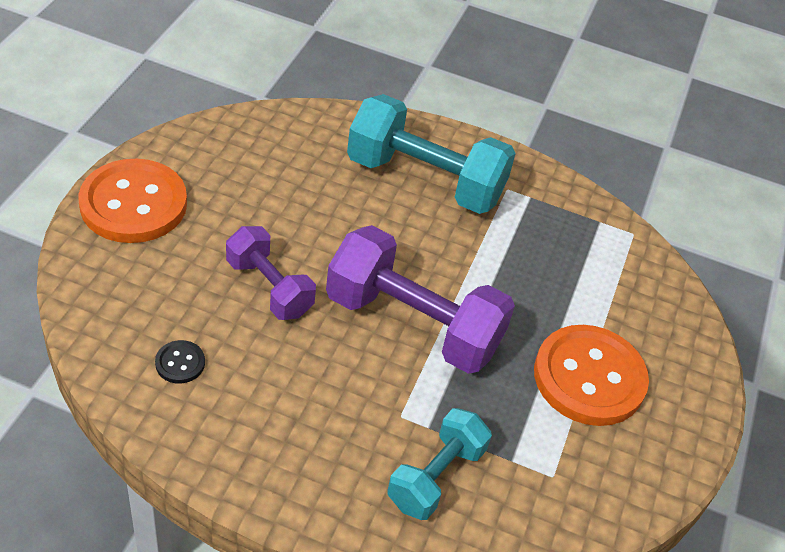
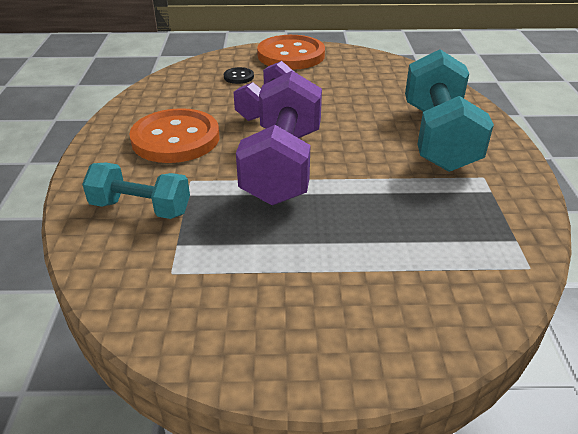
camera: 75 degrees right, 10 degrees down
black button [155,340,205,384] -> black button moved to [224,67,254,84]
orange button [534,325,649,426] -> orange button moved to [129,108,219,163]

